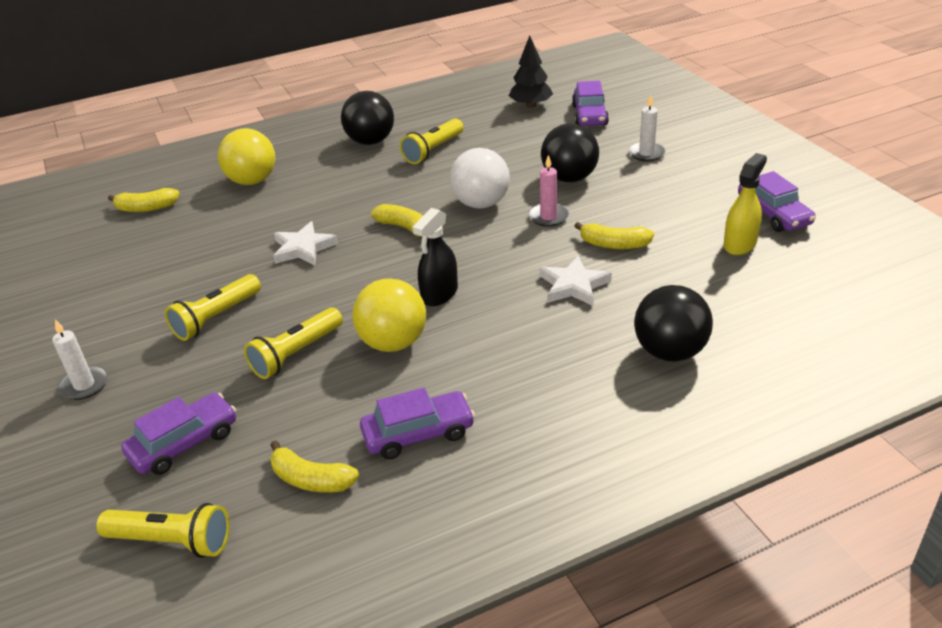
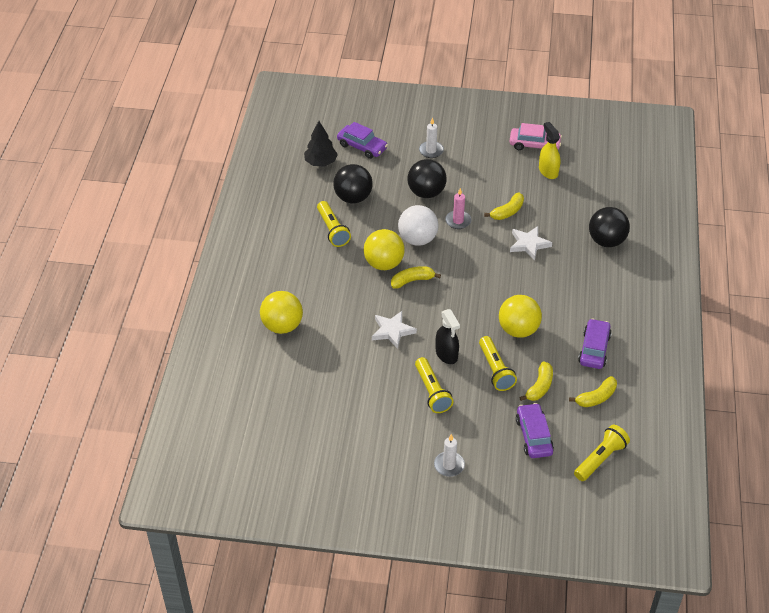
camera: 60 degrees left, 10 degrees up
yellow banana [108,188,180,212] -> yellow banana moved to [519,361,553,401]
black ball [341,91,394,145] -> black ball moved to [333,164,373,203]
black spray bottle [412,208,458,306] -> black spray bottle moved to [436,309,460,364]
purple car [738,171,816,232] -> pink car [509,123,562,150]
none -> yellow ball [364,229,405,270]

